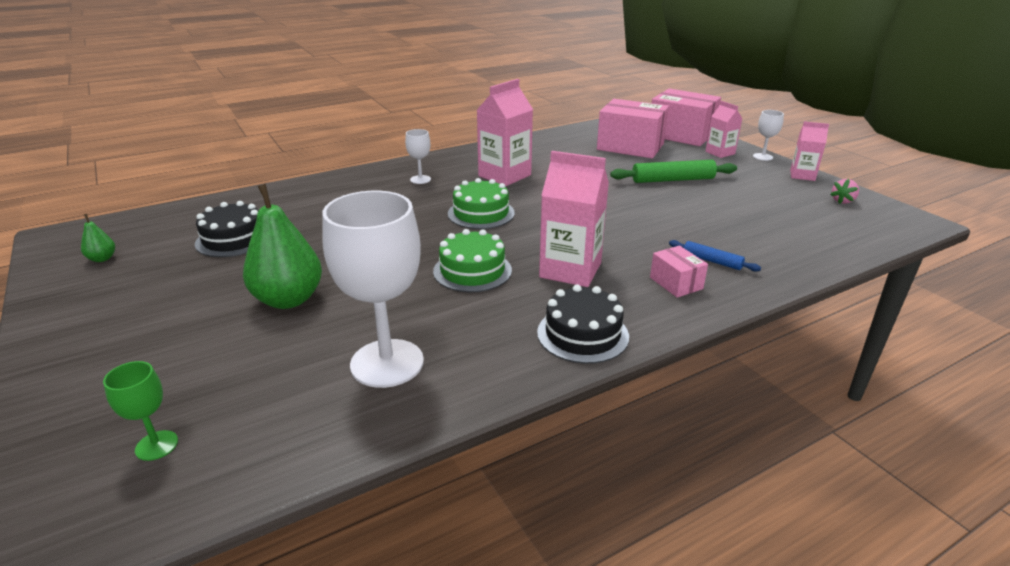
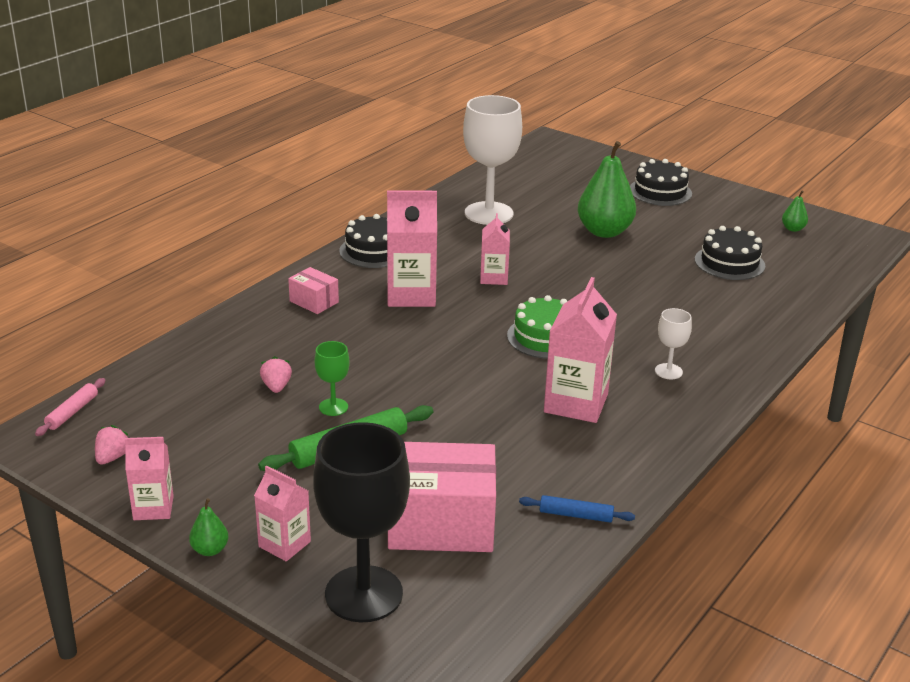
camera: 155 degrees right, 0 degrees up
green goblet [103,361,178,461] -> green goblet moved to [315,341,350,416]
green cake [433,229,512,292] -> pink carton [480,213,510,285]
pink box [652,89,721,146] -> black goblet [313,422,410,622]
blue rolling pin [669,240,761,272] -> blue rolling pin moved to [519,495,635,523]
white goblet [753,110,784,161] -> green pear [189,498,228,556]
none -> pink rolling pin [35,378,106,436]
none -> pink strawberry [260,356,292,393]
none -> black cake [630,159,692,206]

